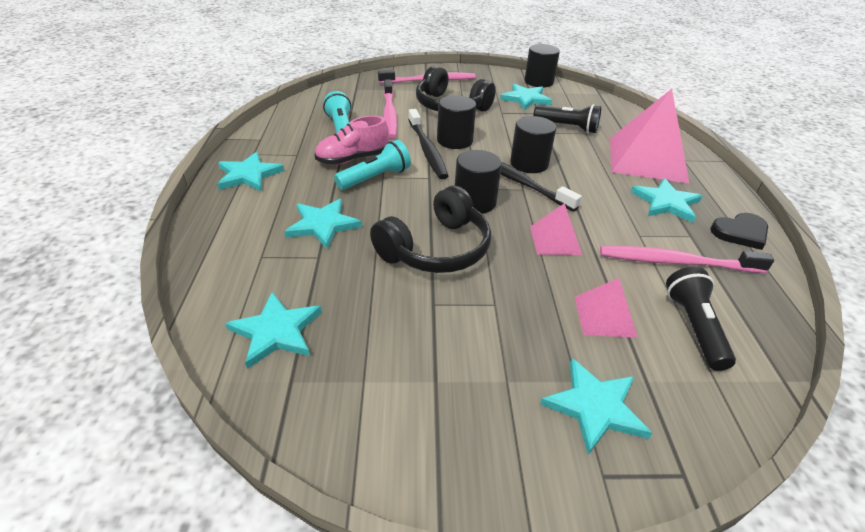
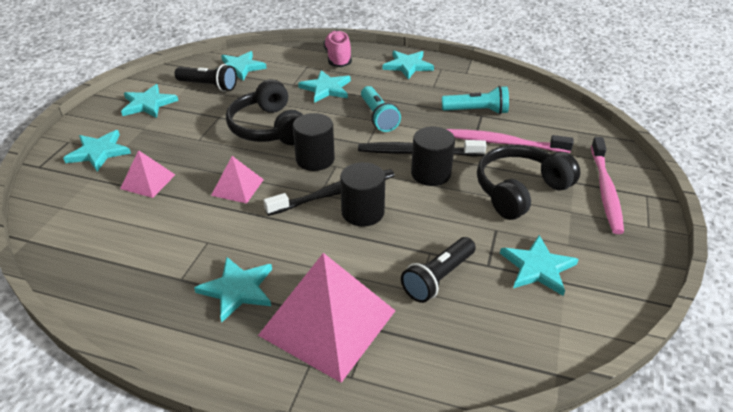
camera: 110 degrees right, 0 degrees up
pink shoe [315,116,389,165] -> pink shoe moved to [324,30,352,67]
black cylinder [525,44,560,87] -> none
pink toothbrush [600,246,774,273] -> none
black flashlight [666,267,736,371] -> black flashlight moved to [175,64,237,92]
black heart [710,213,768,250] -> none
none -> turquoise star [121,84,178,118]

